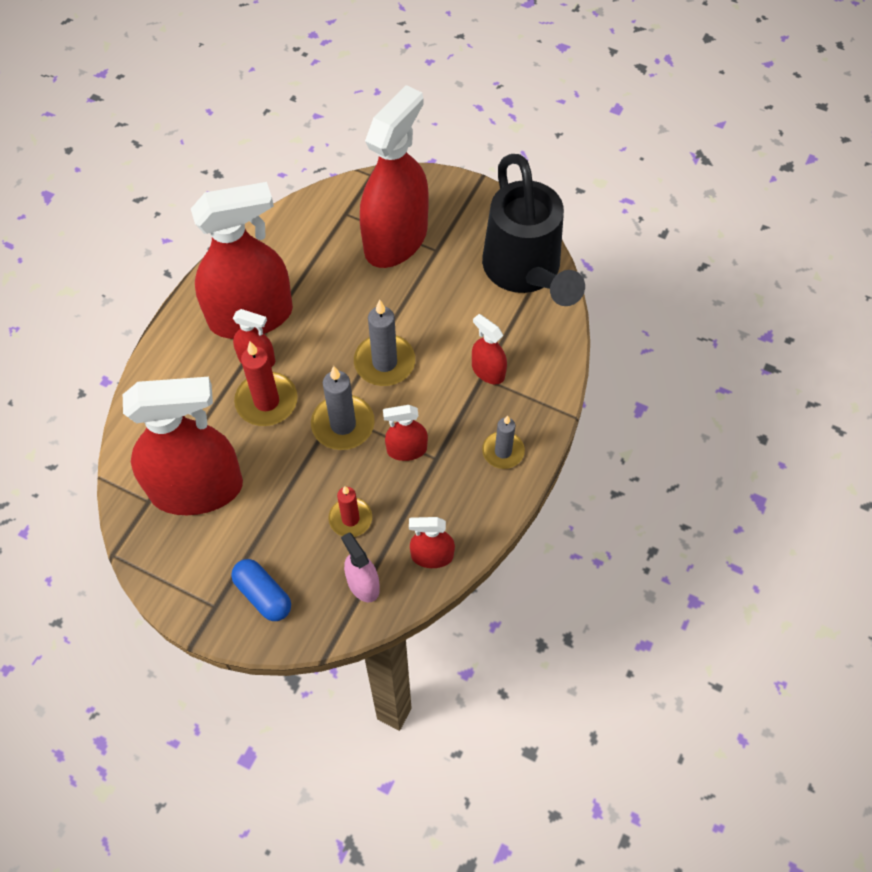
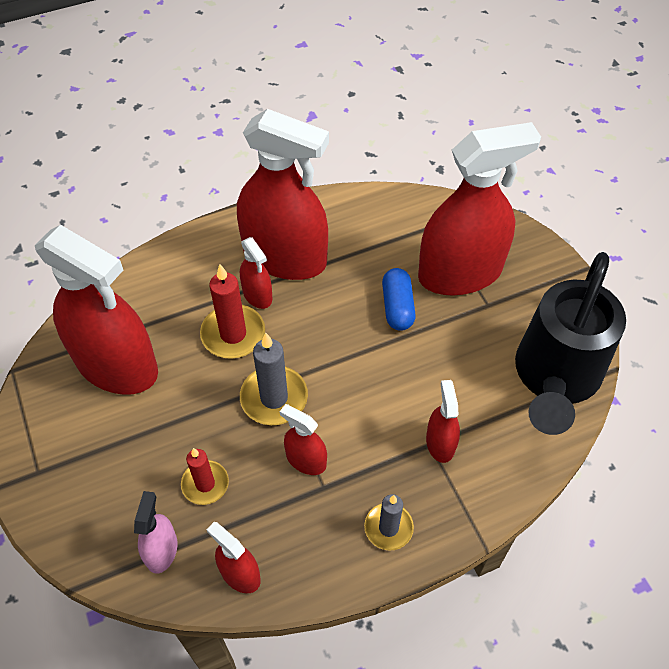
camera: 40 degrees right, 5 degrees down
blue capsule [231,559,291,621] -> blue capsule moved to [382,268,416,331]
grey candle [354,300,415,386] -> none

